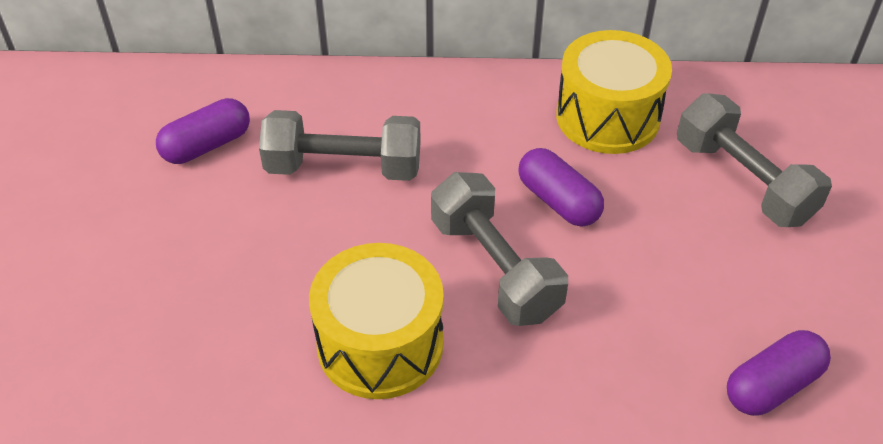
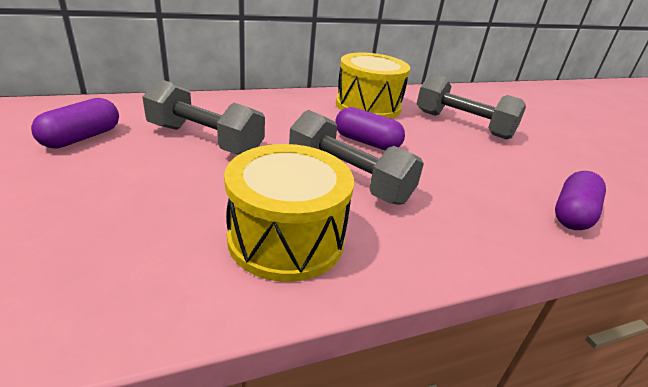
camera: 25 degrees left, 15 degrees down
grey dumbbell [259,110,421,181] -> grey dumbbell turned 45 degrees clockwise [142,79,265,155]

